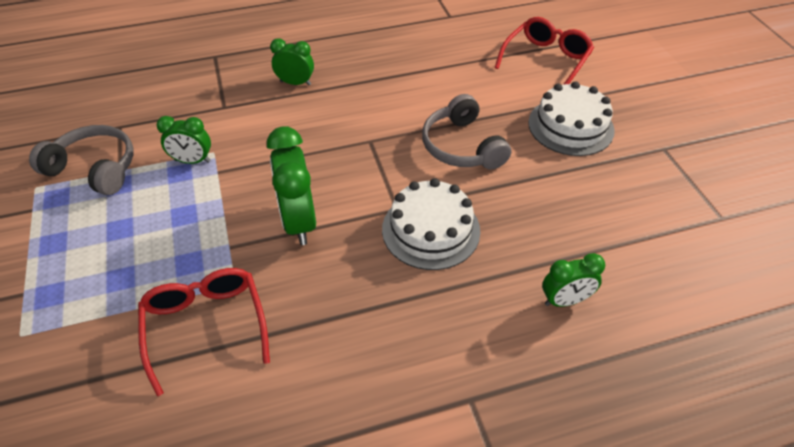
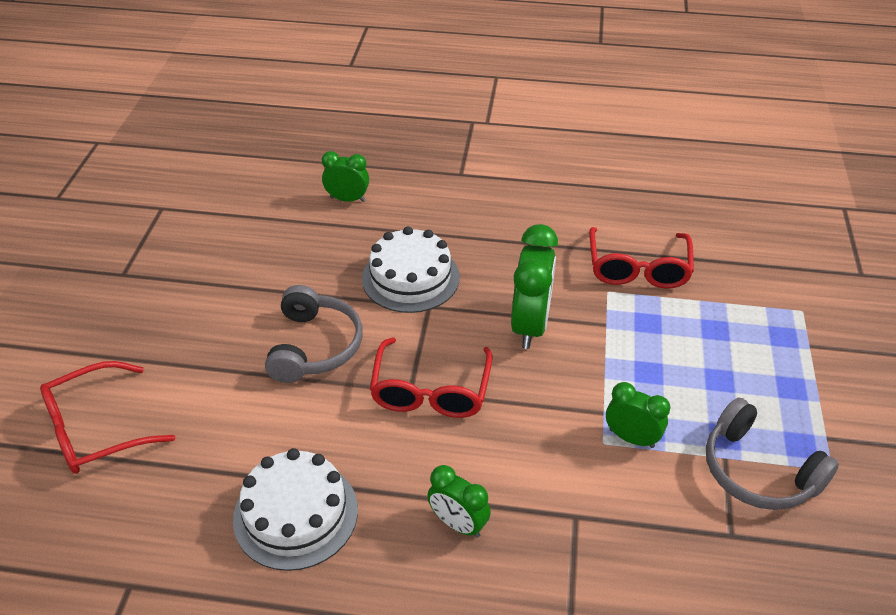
camera: 155 degrees left, 5 degrees down
white cake [528,81,615,156] -> white cake moved to [233,448,358,571]
none -> red glasses [370,337,492,418]

